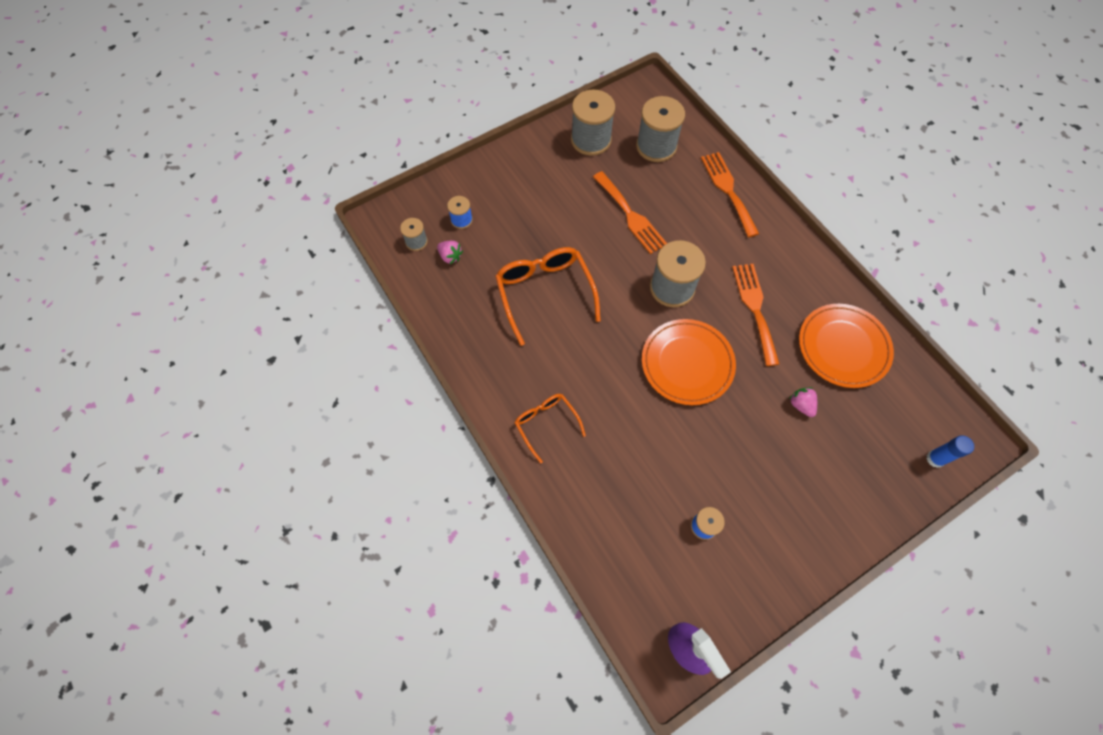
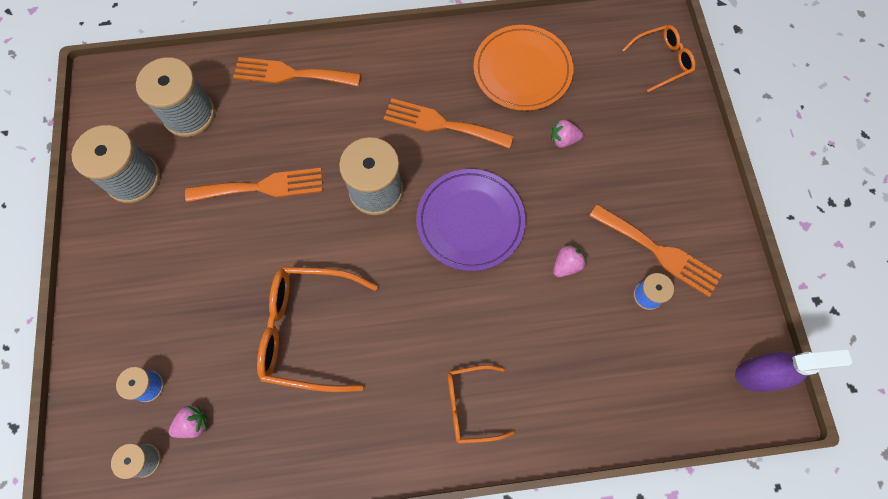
camera: 65 degrees left, 5 degrees up
orange plate [642,319,736,405] -> purple plate [416,169,525,271]
blue glue stick [926,435,974,468] -> orange glasses [622,25,696,92]
none -> pink strawberry [553,244,586,277]
none -> orange fork [589,204,722,297]

